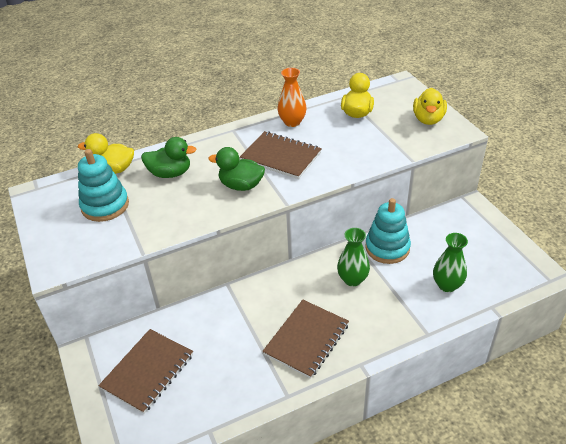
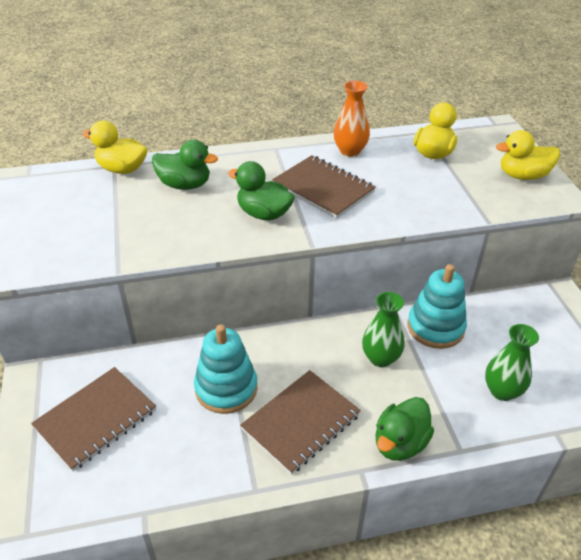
camera: 10 degrees right, 0 degrees up
turquoise stacking toy [78,149,129,222] -> turquoise stacking toy moved to [194,324,258,414]
yellow duck [413,88,447,125] -> yellow duck turned 60 degrees clockwise [496,130,560,180]
none -> green duck [375,397,434,461]

